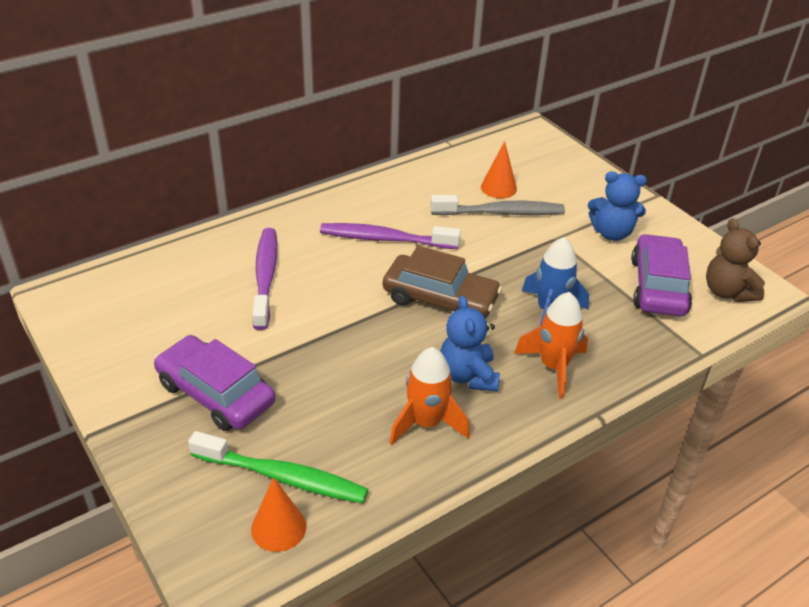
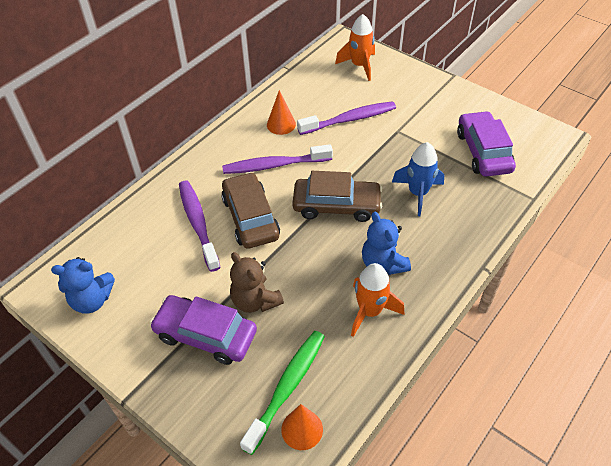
camera: 15 degrees left, 10 degrees up
green toothbrush [188,431,368,503] -> green toothbrush turned 60 degrees counterclockwise [240,331,325,455]
grey toothbrush [431,195,565,215] -> purple toothbrush [297,101,396,135]
orange cone [481,141,517,199] -> orange cone moved to [267,90,296,135]
orange rocket [514,292,588,399] -> orange rocket moved to [335,14,375,81]
blue teddy bear [588,171,647,241] -> blue teddy bear moved to [51,257,115,314]
brown teddy bear [706,219,765,302] -> brown teddy bear moved to [230,252,284,313]
none -> brown car [221,172,280,249]

